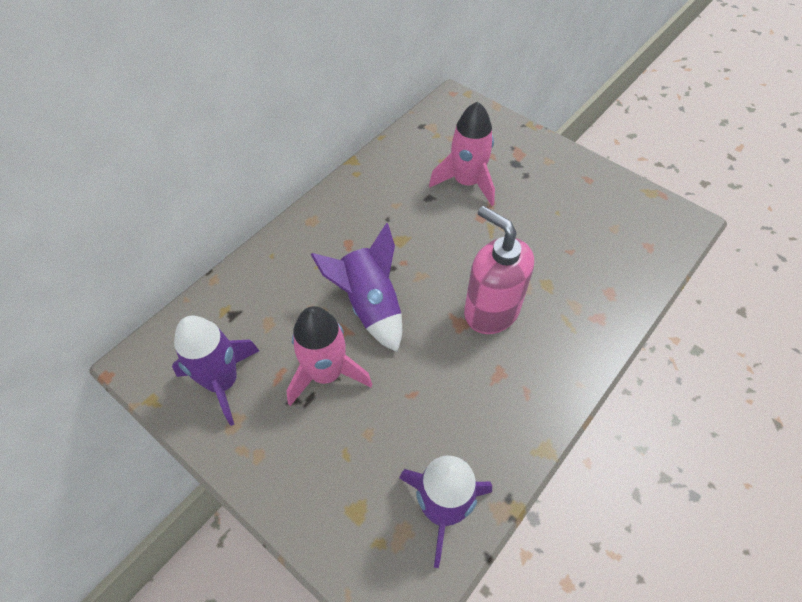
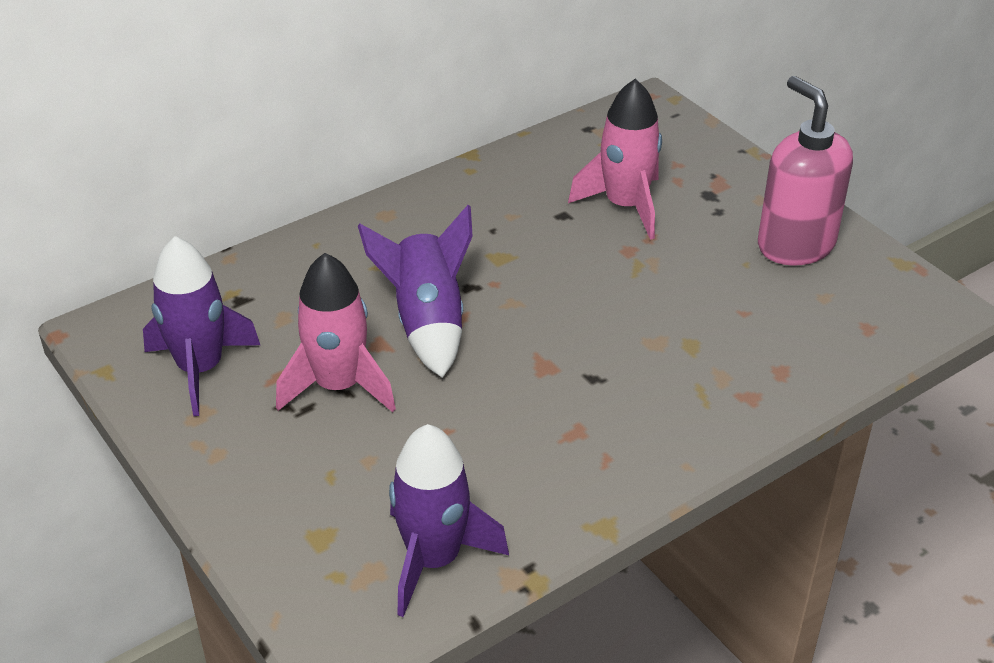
camera: 15 degrees right, 15 degrees down
pink soap dispenser [464,206,534,334] -> pink soap dispenser moved to [758,76,853,266]

